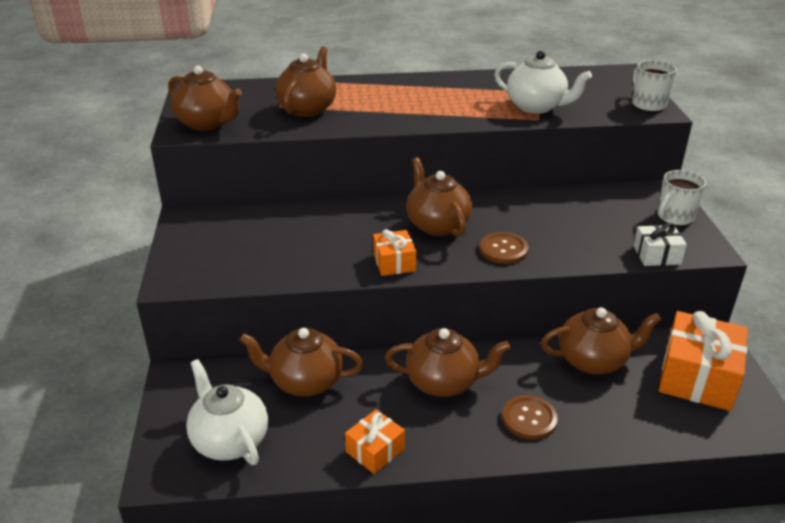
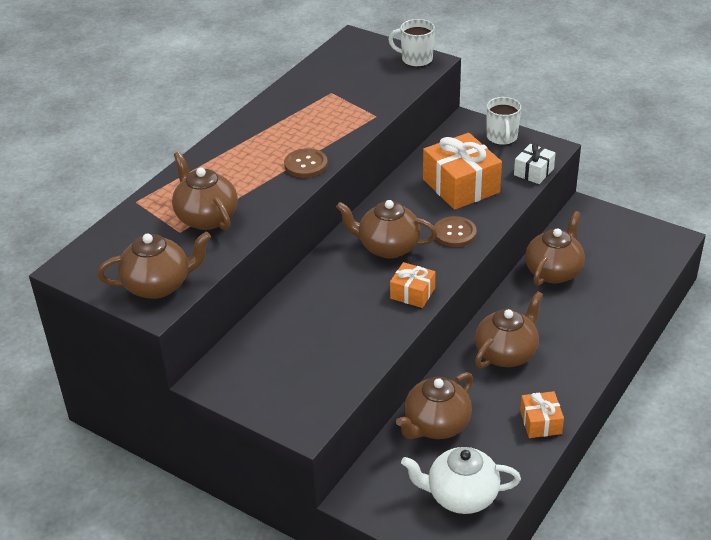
camera: 50 degrees left, 5 degrees up
white teapot [494,51,592,114] -> none
brown button [502,395,558,440] -> brown button moved to [284,148,328,178]
orange gift [659,311,748,411] -> orange gift moved to [423,133,502,210]

